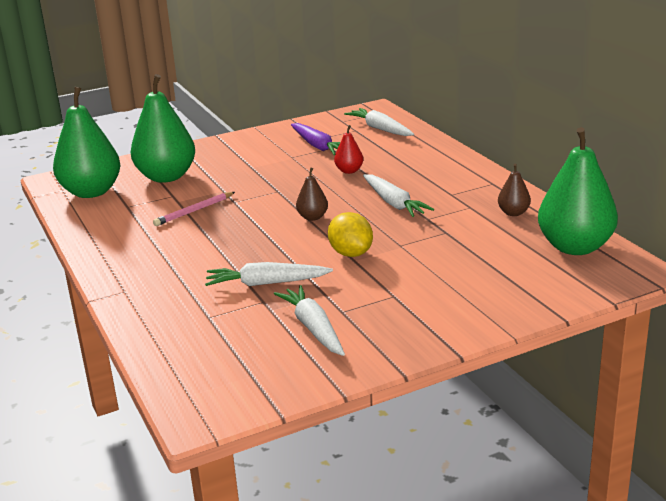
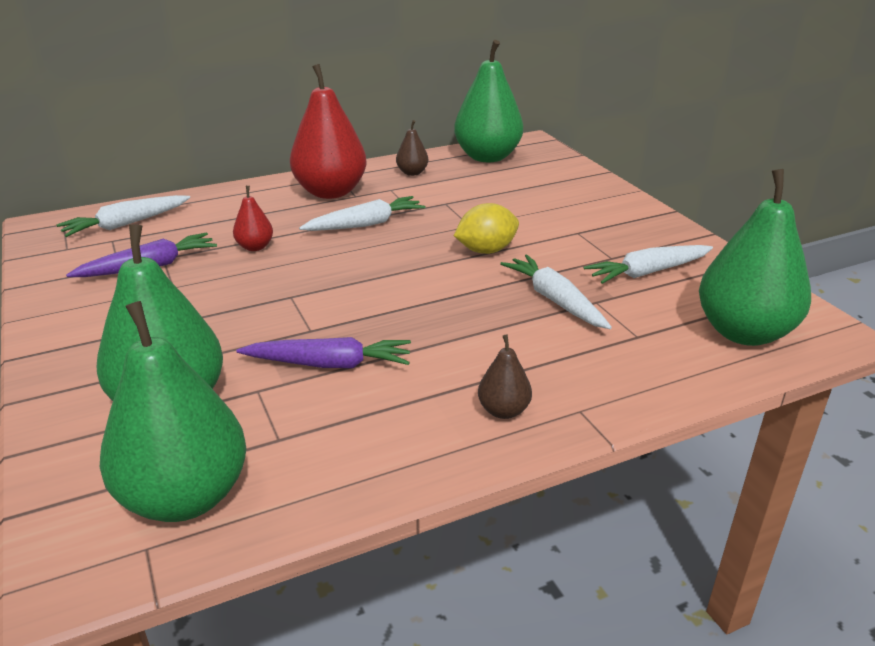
camera: 90 degrees left, 5 degrees up
pink pencil [153,192,235,226] -> purple carrot [236,337,411,368]
white carrot [205,262,333,286] -> white carrot turned 150 degrees clockwise [500,255,612,329]
brown pear [296,167,328,221] -> brown pear moved to [478,335,532,419]
none -> red pear [290,64,367,199]
none -> green pear [699,169,811,346]

